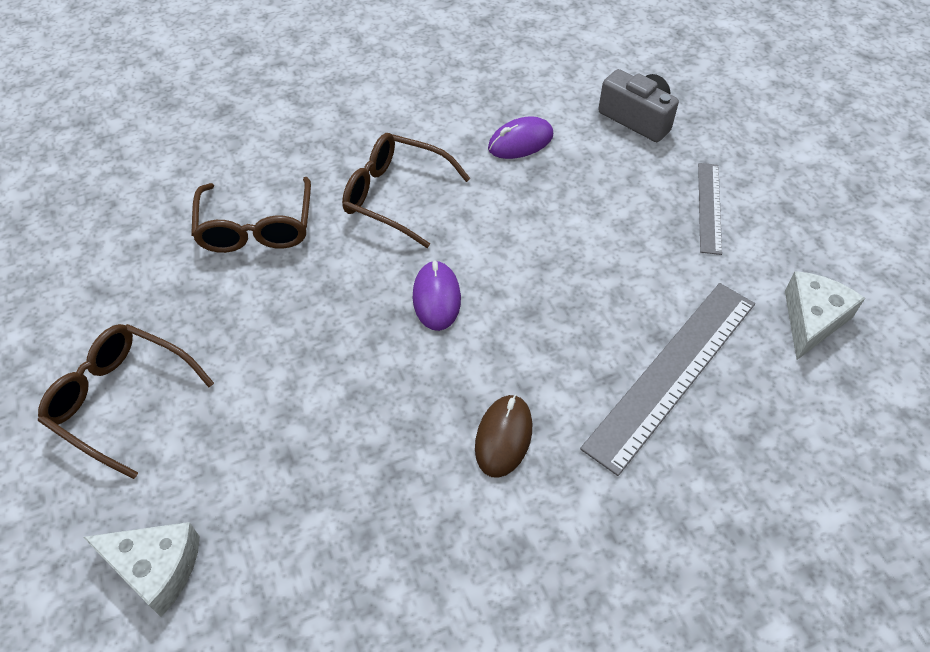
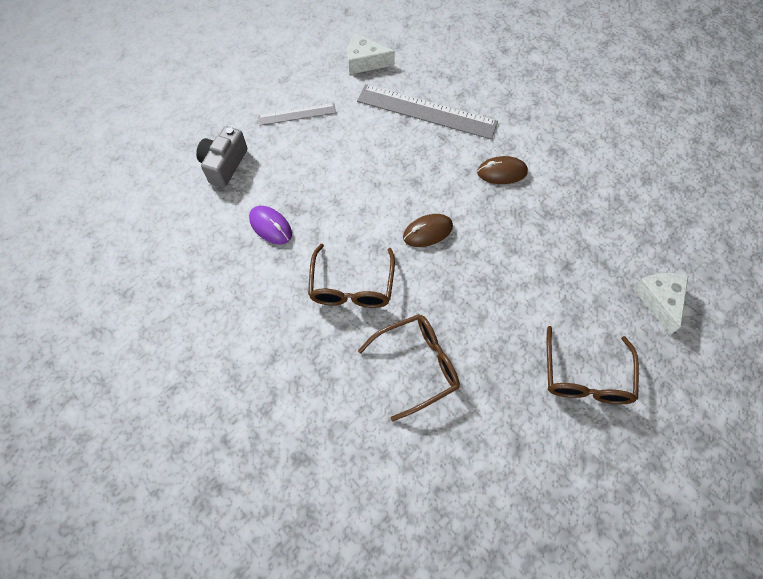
camera: 110 degrees left, 10 degrees up
purple mouse [413,260,461,331] -> brown mouse [403,214,453,247]

